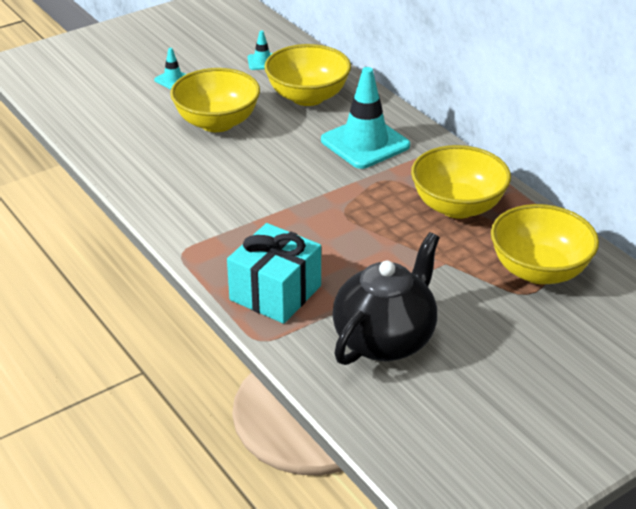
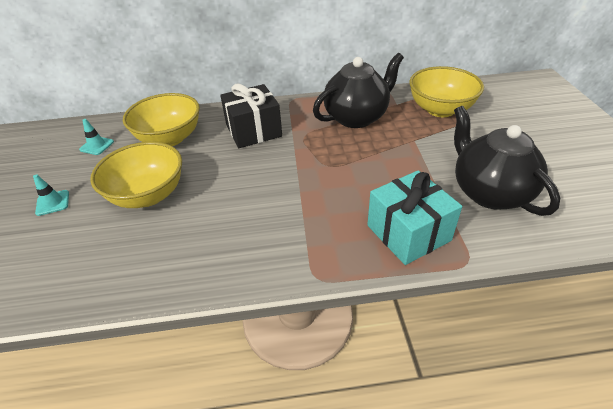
camera: 60 degrees left, 5 degrees up
turquoise traffic cone [321,67,410,169] -> black gift [220,84,282,148]
yellow bowl [411,145,511,219] -> black teapot [313,53,404,128]

